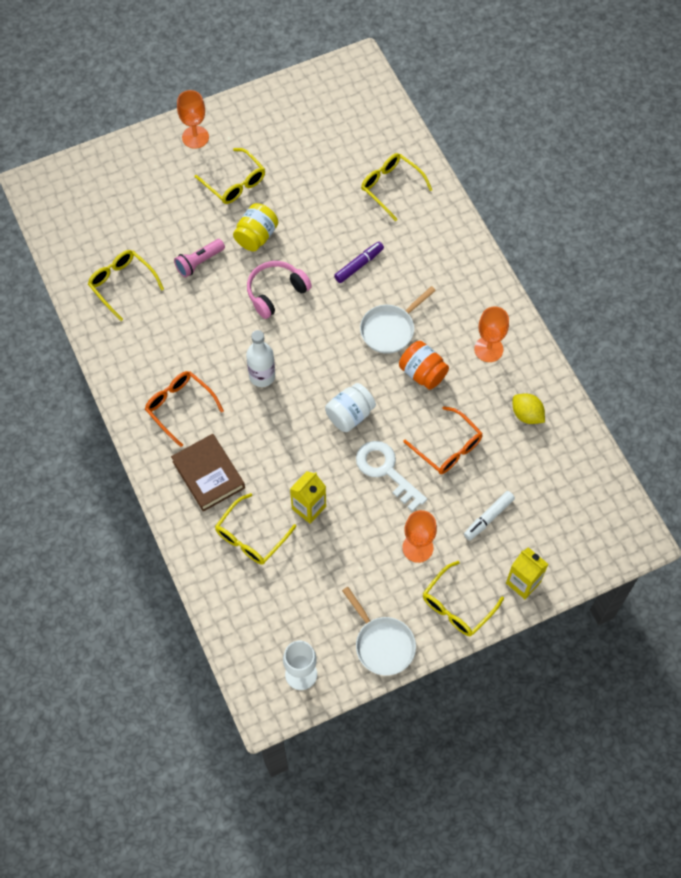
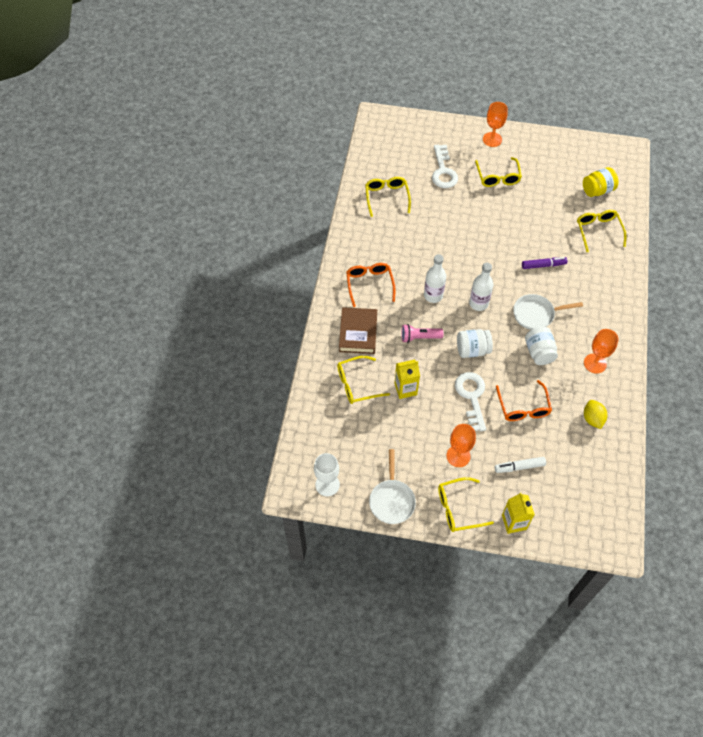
camera: 35 degrees right, 5 degrees down
pink flashlight [174,239,225,278] -> pink flashlight moved to [401,324,444,343]
yellow jar [233,203,278,251] -> yellow jar moved to [583,167,619,197]
pink headphones [247,261,312,319] -> none
orange jar [399,341,449,390] -> white jar [525,327,558,365]
none -> white key [432,145,458,188]
none -> white bottle [469,263,493,311]

